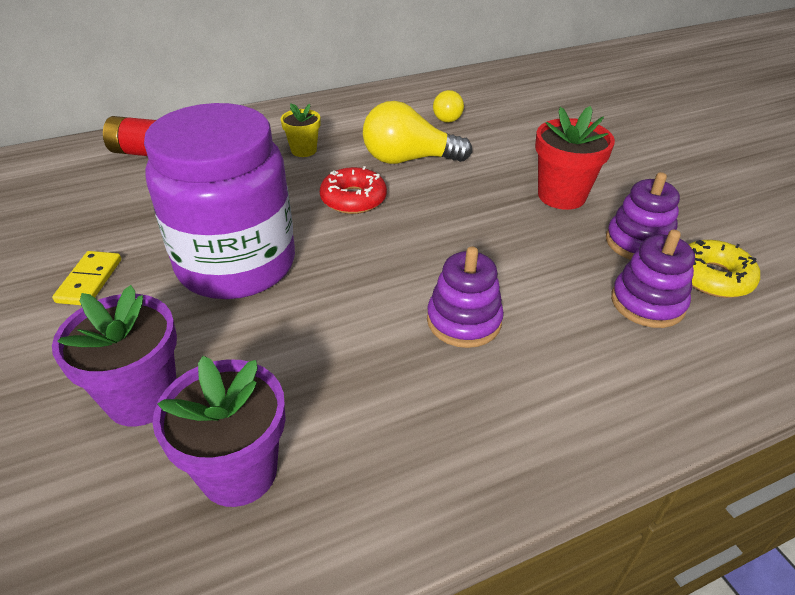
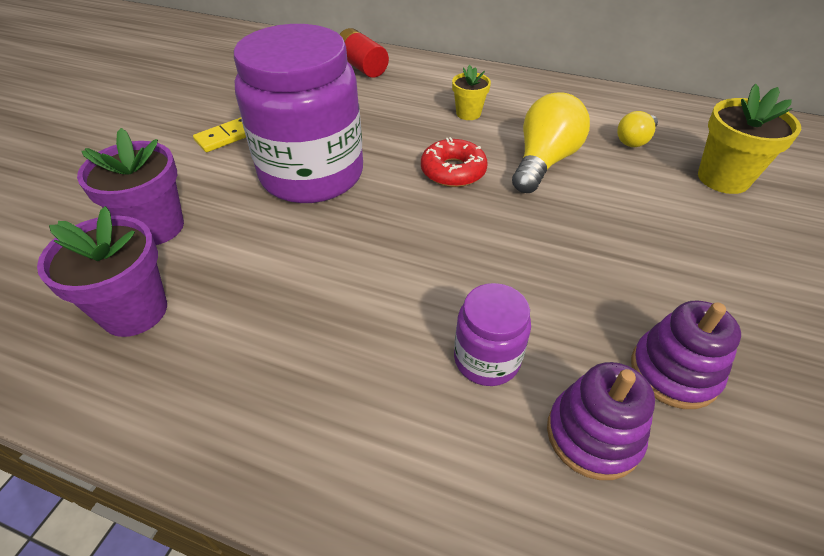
camera: 45 degrees right, 5 degrees up
yellow light bulb [363,101,472,164] -> yellow light bulb turned 75 degrees clockwise [512,92,590,193]
purple stacking toy [427,247,504,348] -> none
red flower pot [535,106,615,210] -> none
yellow donut [689,240,760,298] -> none
none -> purple jar [454,283,531,386]
none -> yellow flower pot [698,84,801,194]

